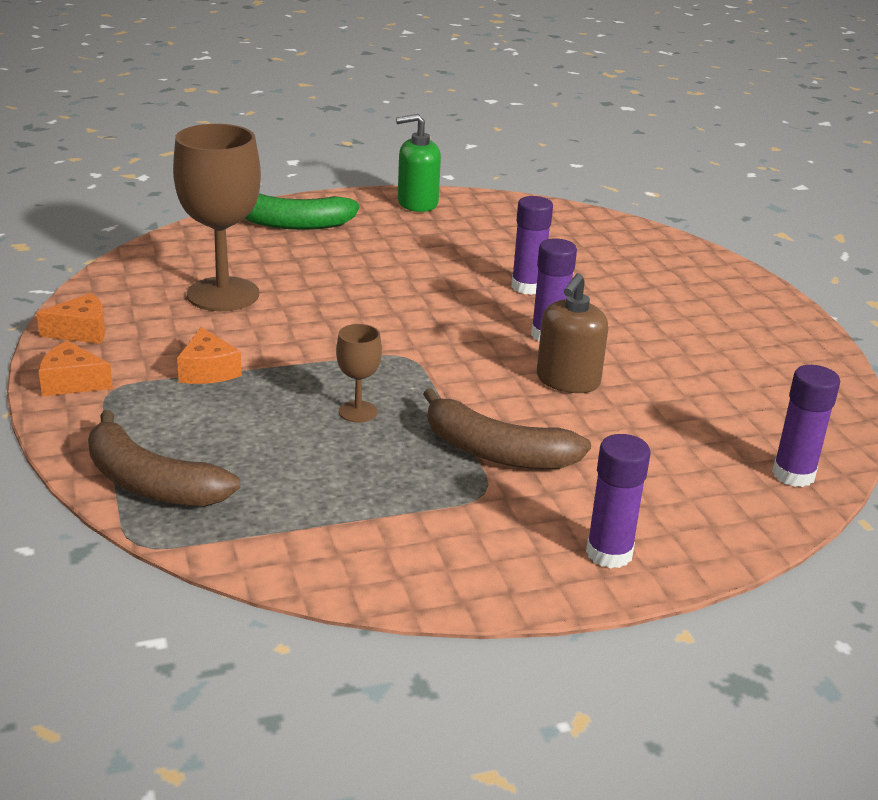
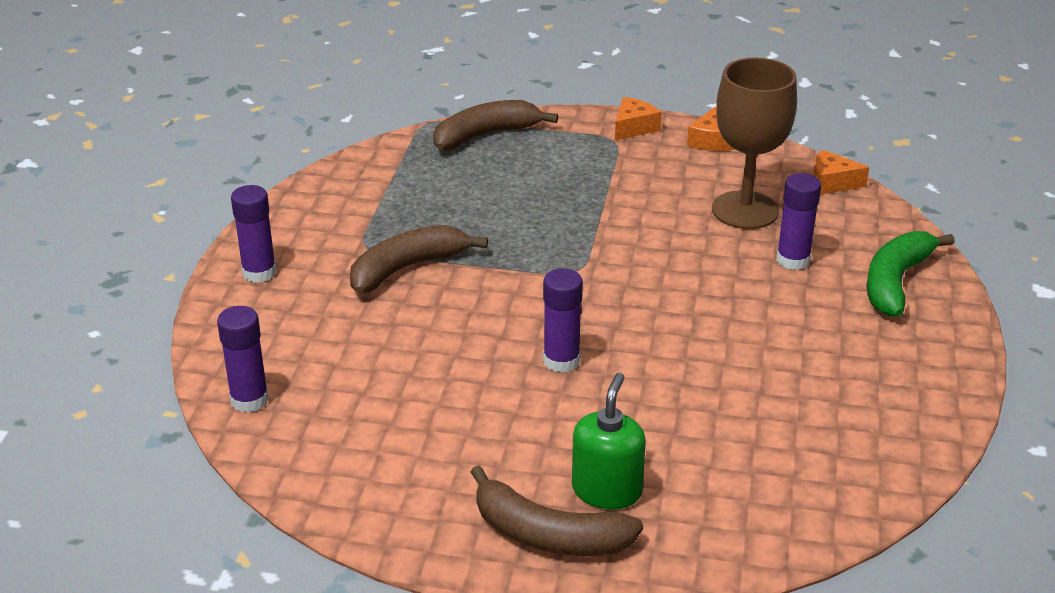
camera: 120 degrees right, 5 degrees up
orange cheese [177,327,242,384] -> orange cheese moved to [813,150,869,194]
brown goblet [336,324,382,423] -> none
green soap dispenser [396,114,441,212] -> green soap dispenser moved to [572,373,646,509]
purple glue stick [511,196,553,295] -> purple glue stick moved to [776,173,821,270]
brown soap dispenser [537,273,608,393] -> none
none -> brown banana [471,465,643,556]

